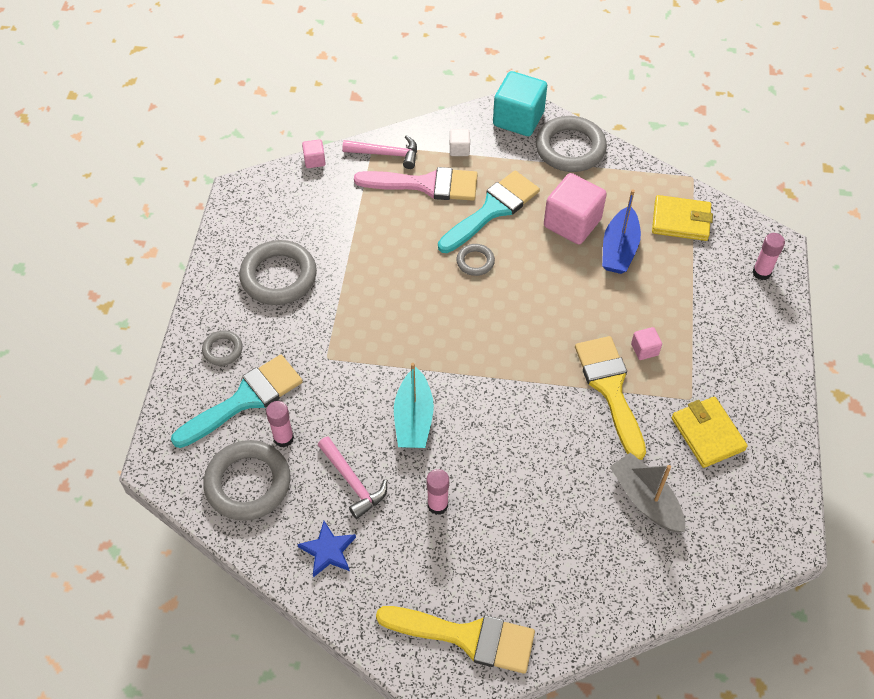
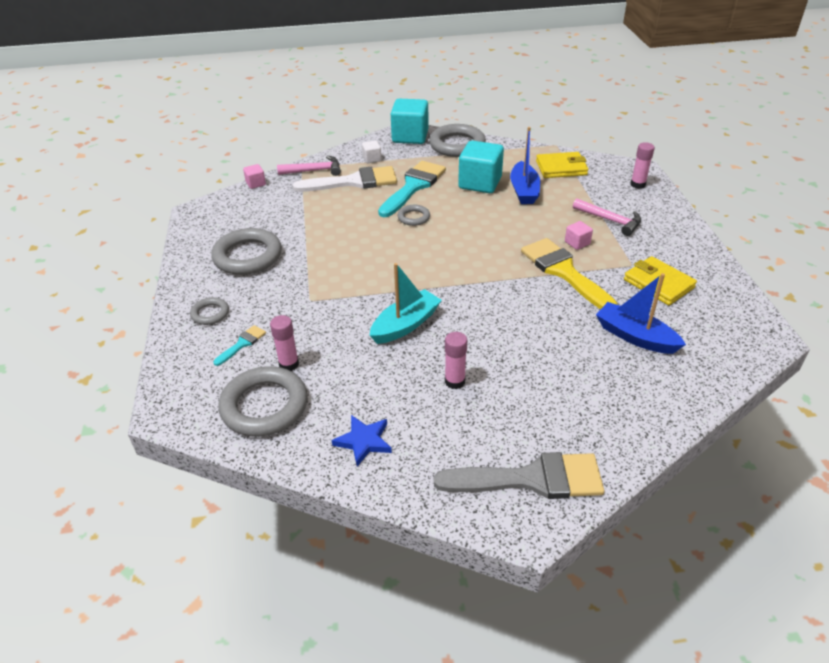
camera: 15 degrees left, 15 degrees down
turquoise brush [171,355,303,448] -> turquoise brush [213,325,266,366], size x0.46
pink hammer [318,437,387,519] -> pink hammer moved to [573,198,641,236]
pink brush [354,167,478,201] -> white brush [293,166,397,192]
yellow brush [376,606,535,674] -> grey brush [434,452,604,499]
turquoise boat [394,363,434,448] -> turquoise boat turned 120 degrees counterclockwise [369,263,442,344]
pink cube [544,173,607,245] -> turquoise cube [458,141,504,193]
grey boat [610,452,685,532] -> blue boat [596,273,686,354]

